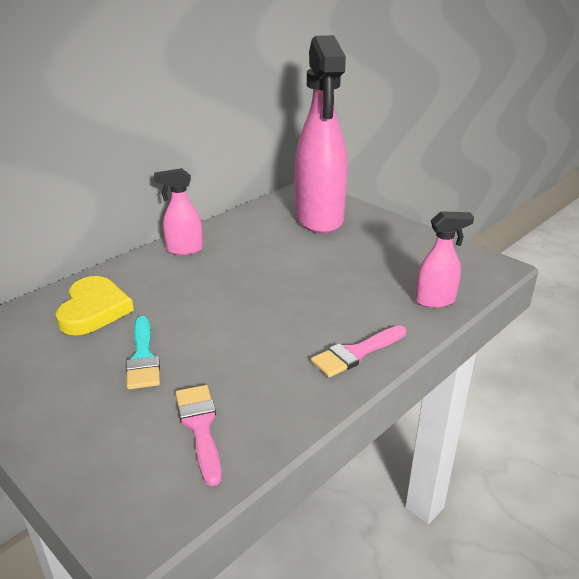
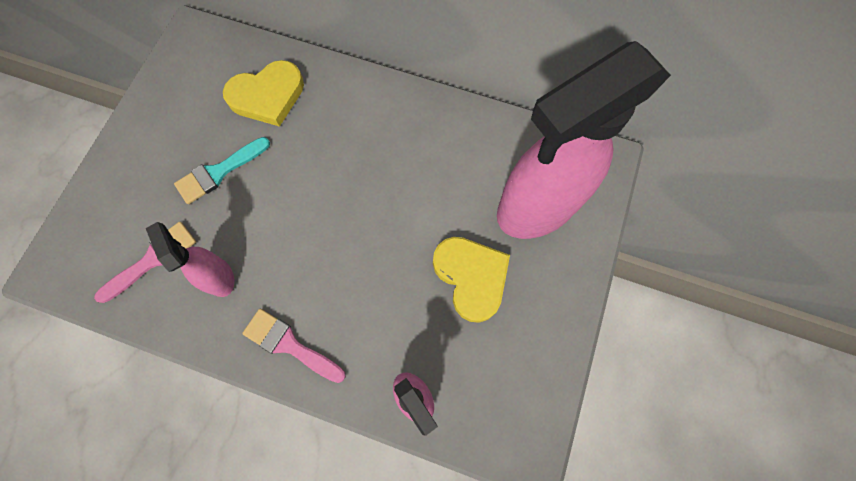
camera: 65 degrees right, 40 degrees up
pink spray bottle [154,168,203,255] -> pink spray bottle moved to [146,222,235,297]
none -> yellow heart [433,237,510,323]

